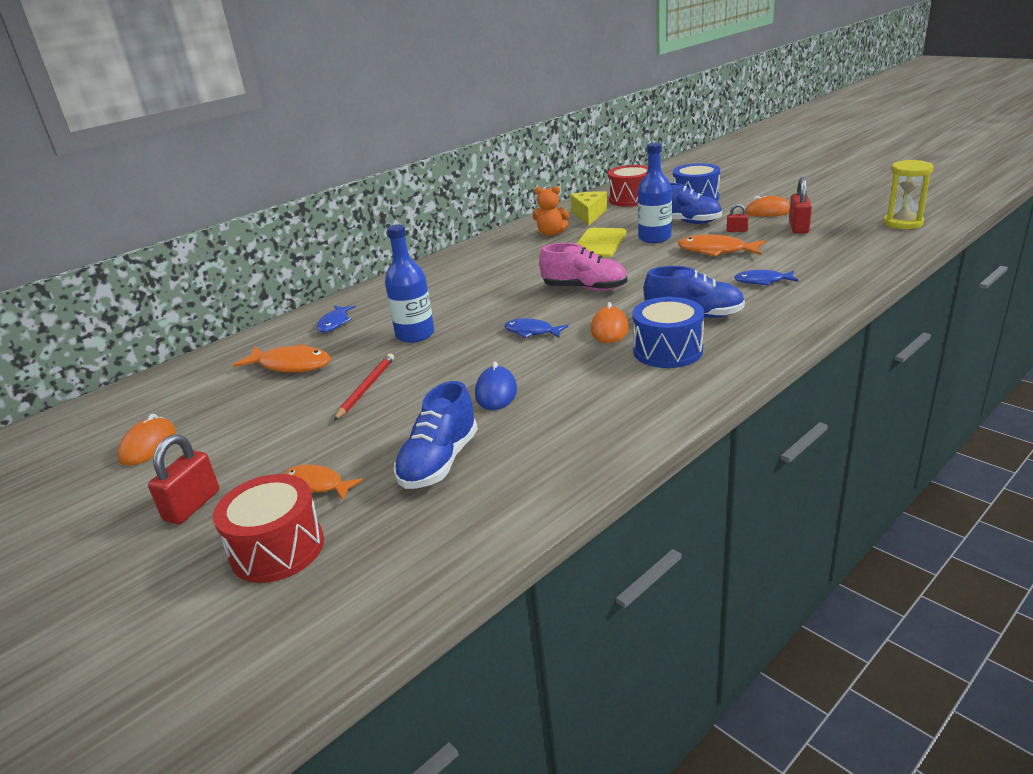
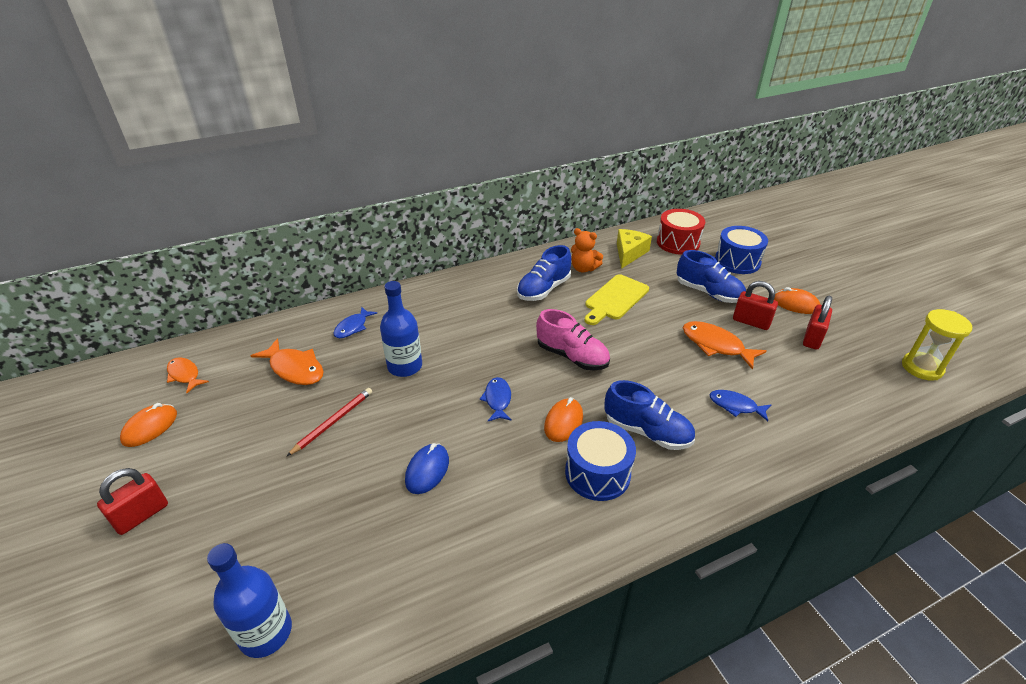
camera: 15 degrees right, 10 degrees up
red drum [213,474,324,583] -> none
orange fish [285,465,363,500] -> orange fish moved to [167,358,209,393]
blue shoe [394,381,478,489] -> blue shoe moved to [517,245,571,301]
blue fish [504,318,568,338] -> blue fish turned 45 degrees clockwise [479,377,512,421]
blue bottle [637,142,672,243] -> blue bottle moved to [207,543,292,658]
red padlock [727,204,748,232] -> red padlock [733,281,778,330], size x1.82

